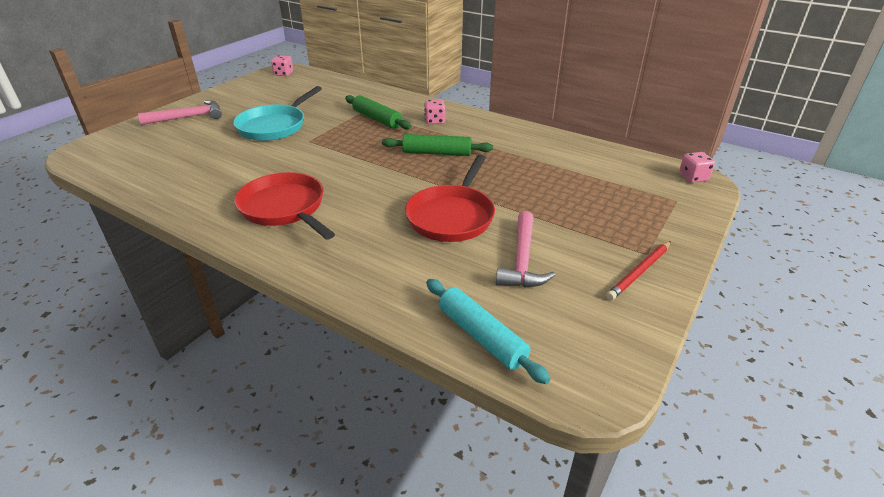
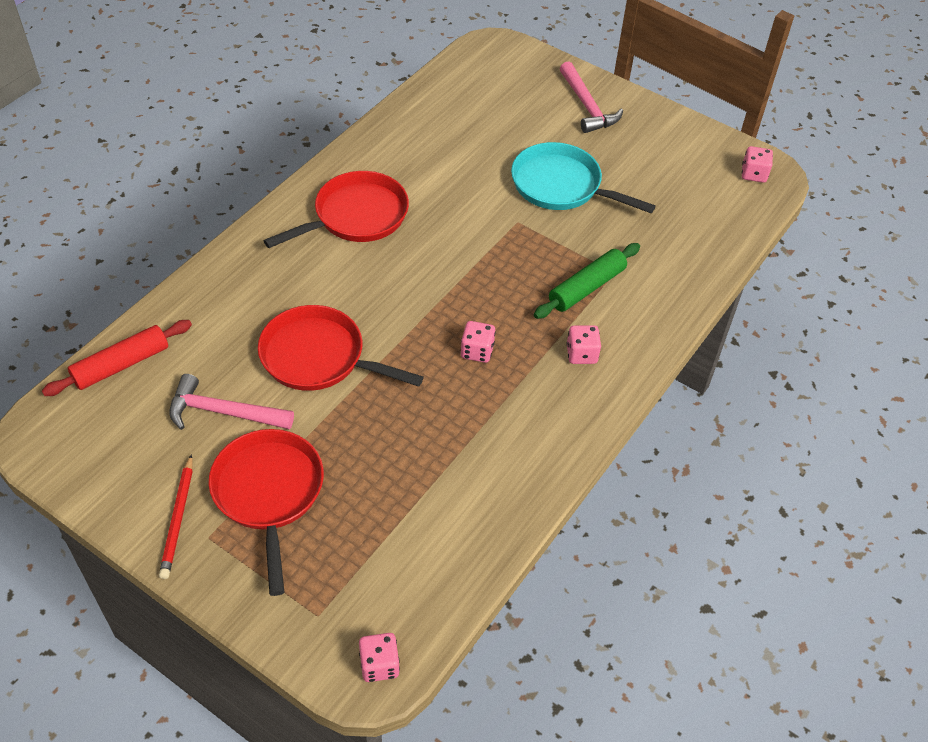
camera: 90 degrees right, 15 degrees up
green rolling pin [382,134,493,156] -> pink dice [461,321,496,363]
turquoise rolling pin [426,279,550,384] -> red rolling pin [42,320,192,396]
red pencil [606,241,671,300] -> red pencil turned 135 degrees counterclockwise [159,454,193,579]
none -> red pan [209,429,324,596]

